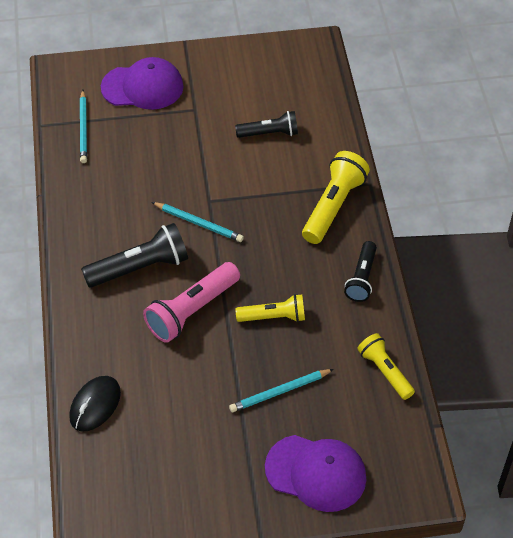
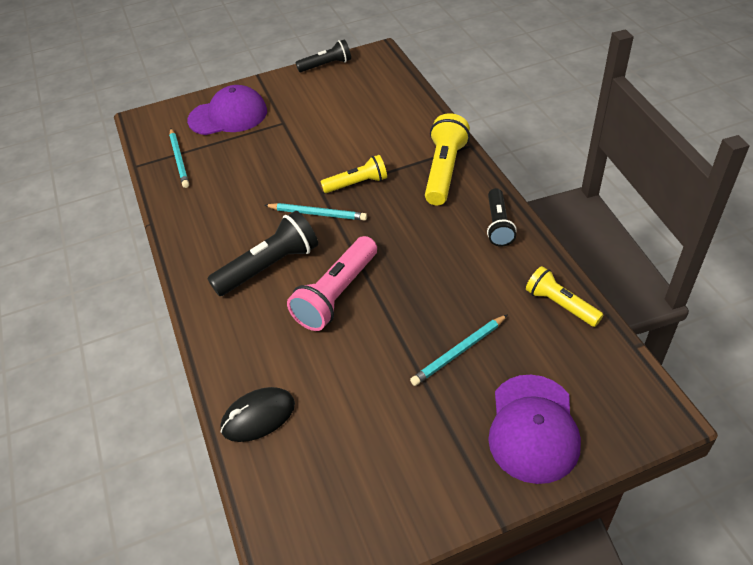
camera: 10 degrees left, 5 degrees down
black mouse [69,376,121,432] -> black mouse turned 45 degrees clockwise [221,387,295,442]
black flashlight [235,111,298,138] -> black flashlight moved to [296,39,351,72]
yellow flashlight [235,294,305,322] -> yellow flashlight moved to [320,155,387,193]
purple cap [265,435,367,512] -> purple cap turned 90 degrees clockwise [488,375,581,484]

